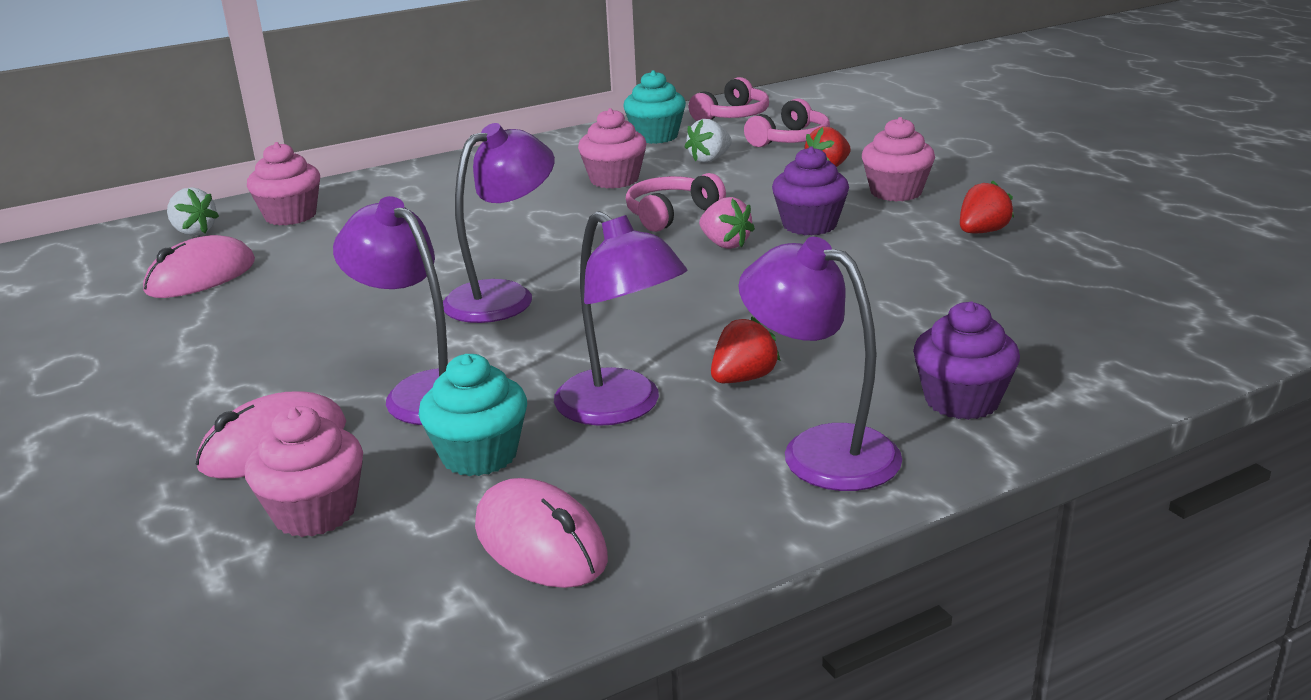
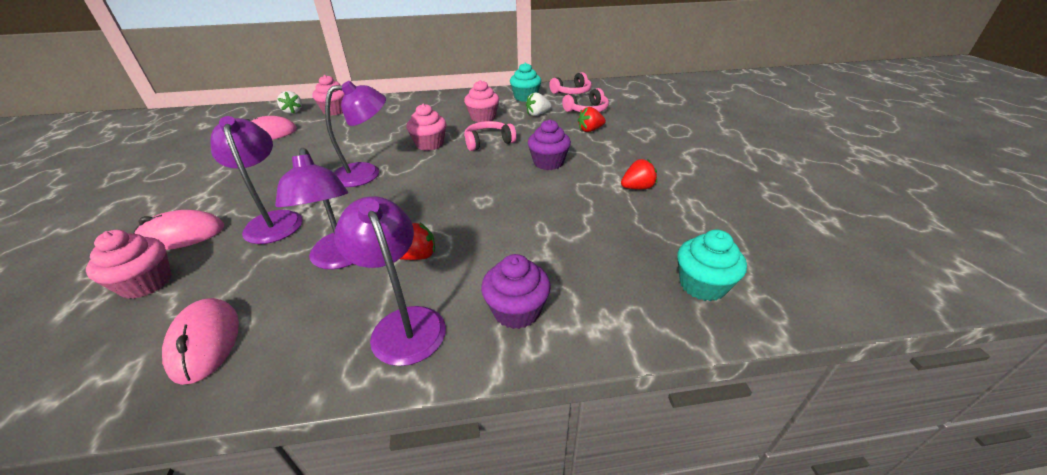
camera: 20 degrees right, 10 degrees up
turquoise cupcake [419,354,527,476] -> turquoise cupcake moved to [677,230,747,301]
pink strawberry [699,197,755,249] -> none
pink cupcake [862,117,935,202] -> pink cupcake moved to [406,104,446,151]

